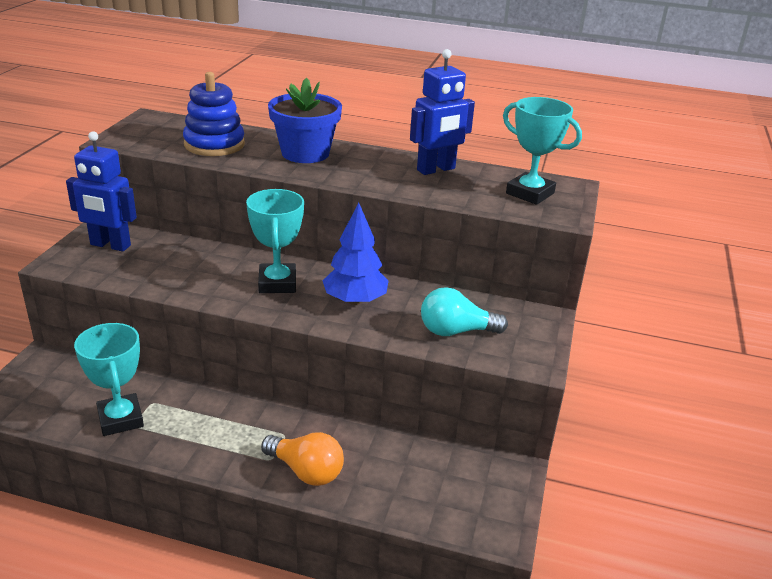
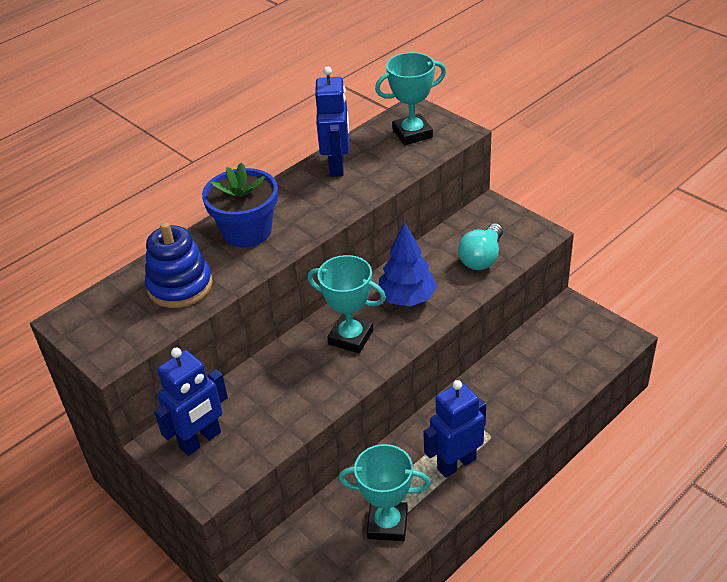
camera: 55 degrees left, 10 degrees up
orange light bulb [261,432,344,486] -> none
none -> blue robot [423,380,486,478]

